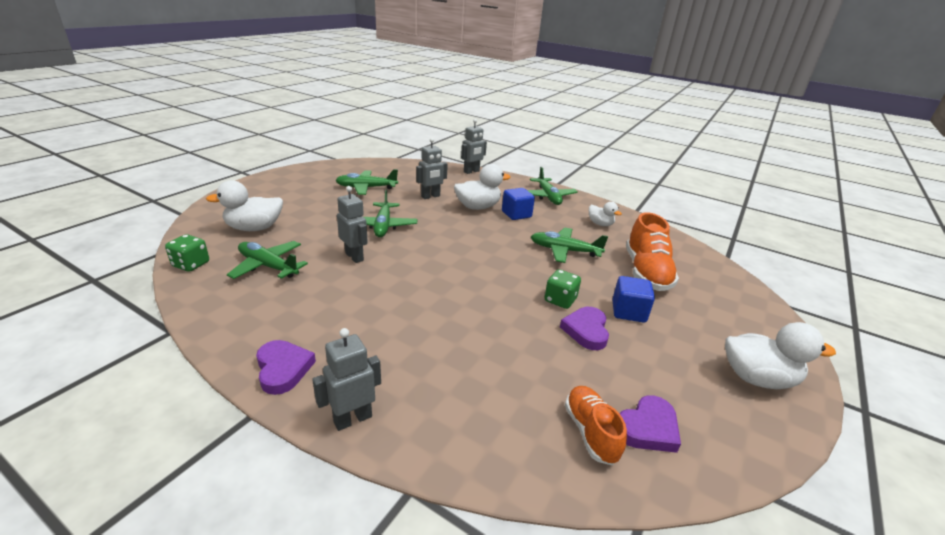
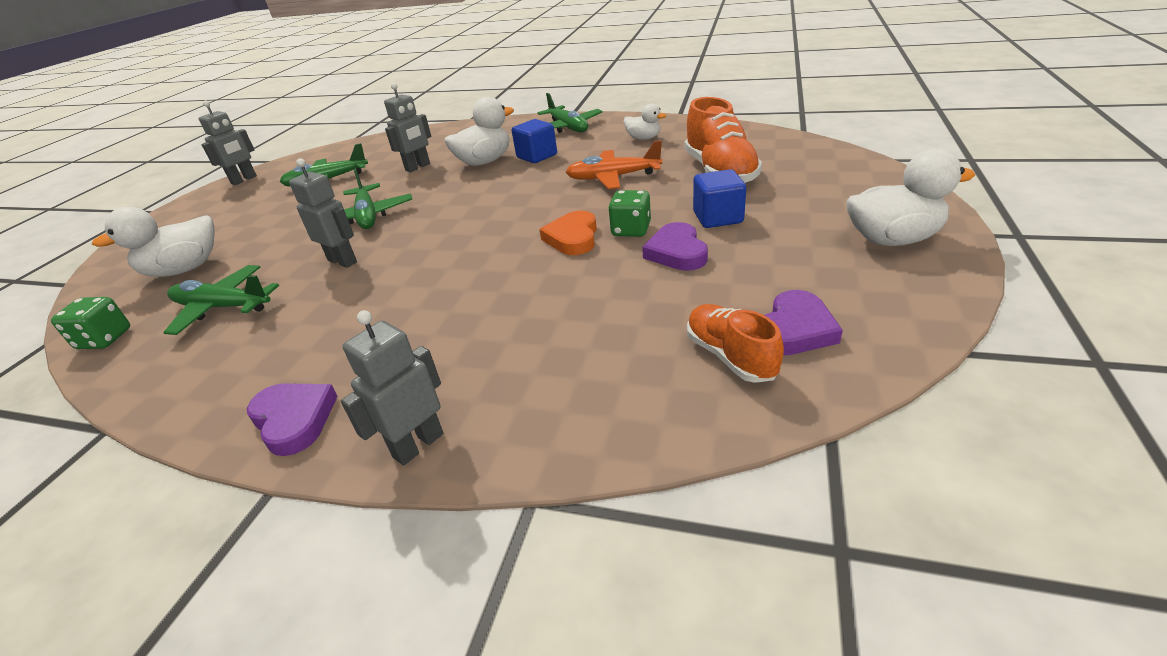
camera: 10 degrees left, 5 degrees up
grey robot [461,119,487,174] -> grey robot moved to [198,101,257,185]
green plane [531,227,608,263] -> orange plane [566,140,662,189]
none -> orange heart [539,211,597,255]

